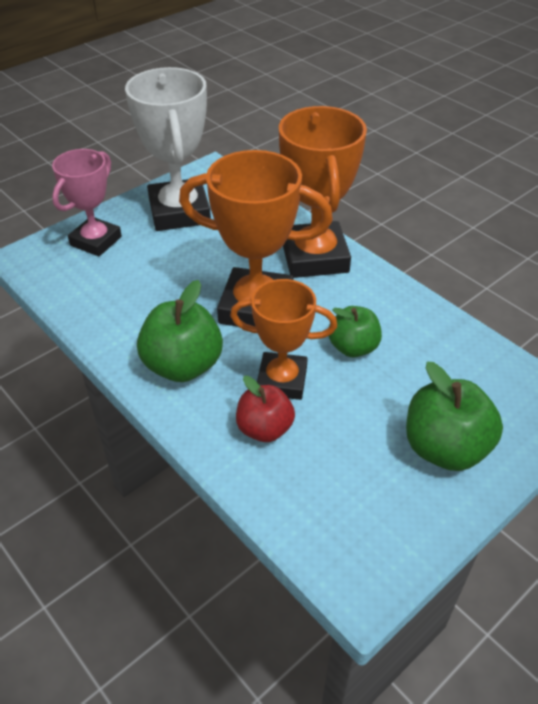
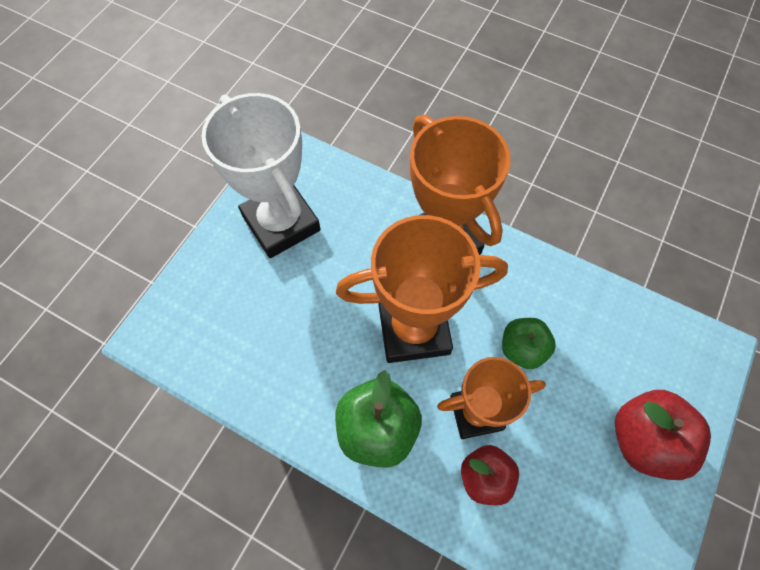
camera: 20 degrees left, 20 degrees up
pink trophy [52,149,122,257] -> none
green apple [406,362,503,471] -> red apple [615,390,711,480]

